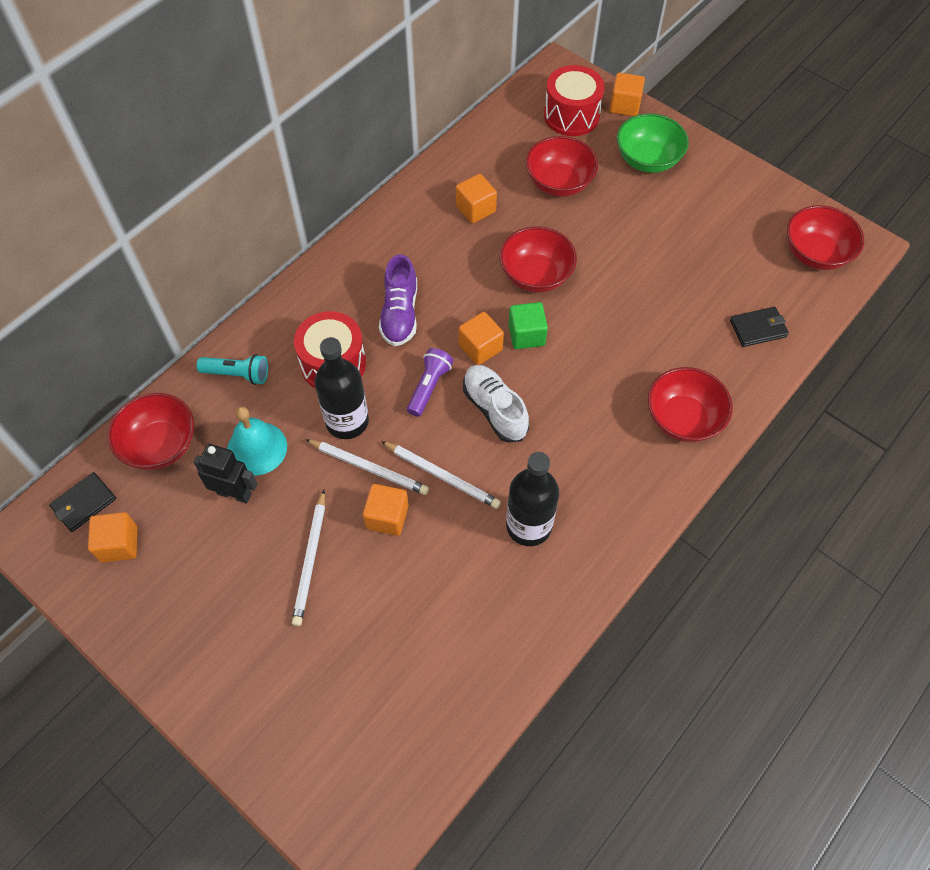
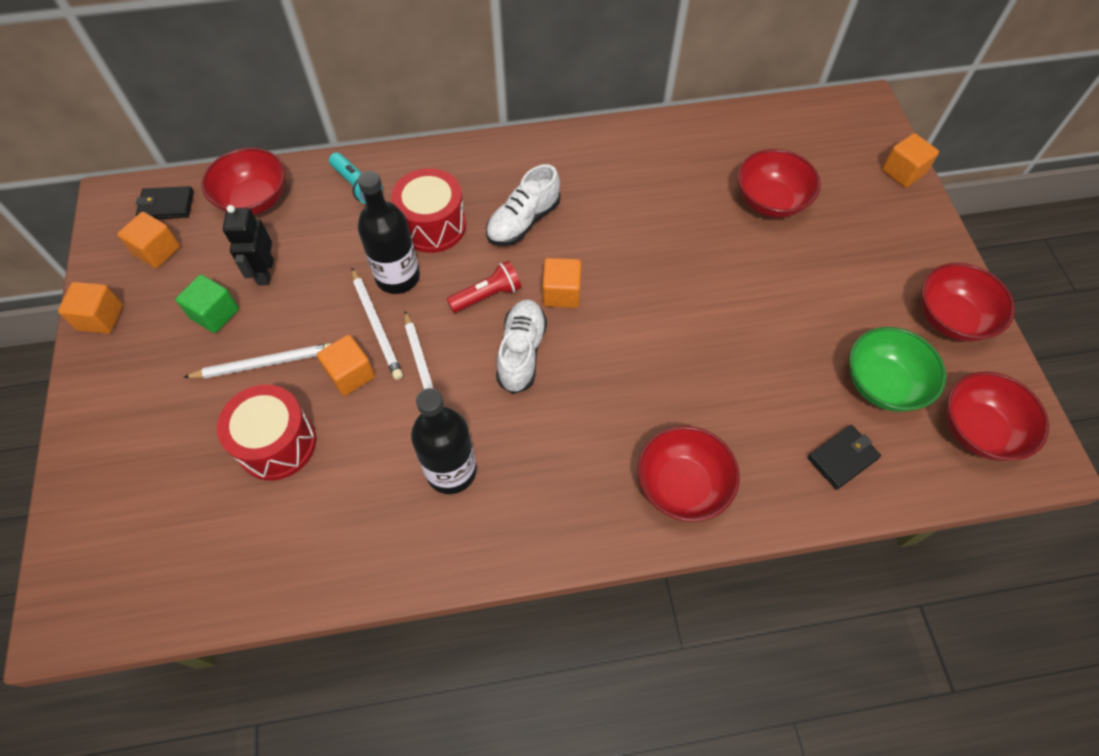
camera: 40 degrees right, 0 degrees up
black robot [193,444,258,504] -> black robot turned 150 degrees counterclockwise [223,205,274,286]
turquoise bell [227,407,287,476] -> none
white pencil [292,490,325,626] -> white pencil turned 150 degrees counterclockwise [183,343,331,378]
purple shoe [379,254,417,346] -> white shoe [486,164,561,246]
purple flashlight [407,348,453,417] -> red flashlight [447,261,522,313]
orange cube [456,174,497,223] -> orange cube moved to [58,282,123,334]
red bowl [500,227,577,292] -> red bowl moved to [921,263,1015,342]
green cube [508,302,548,349] -> green cube moved to [176,275,239,333]
red drum [544,65,605,136] -> red drum moved to [217,385,316,480]
green bowl [617,113,689,173] -> green bowl moved to [849,327,946,412]
black wallet [730,307,789,347] -> black wallet turned 60 degrees counterclockwise [808,425,881,490]

